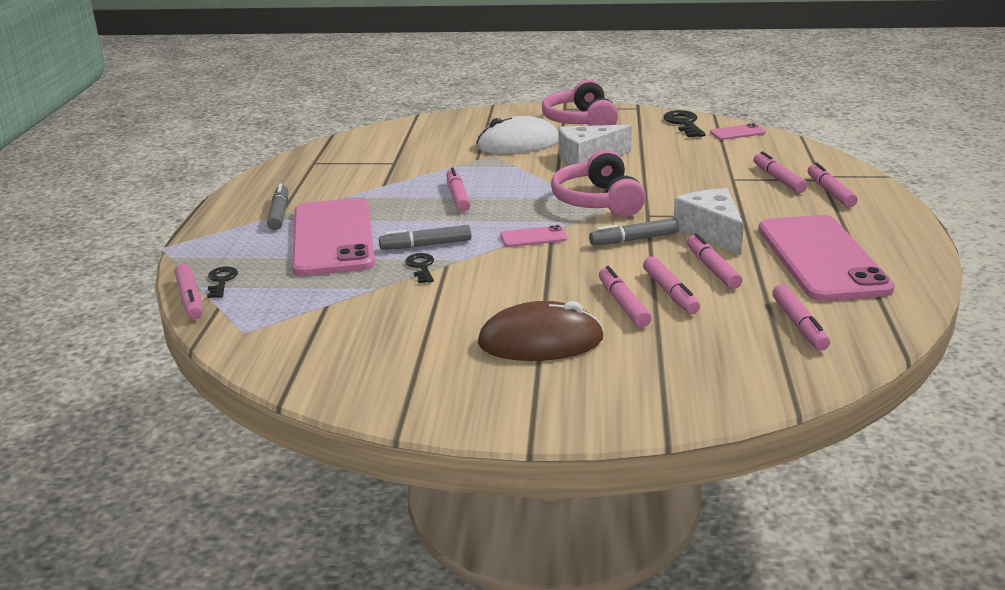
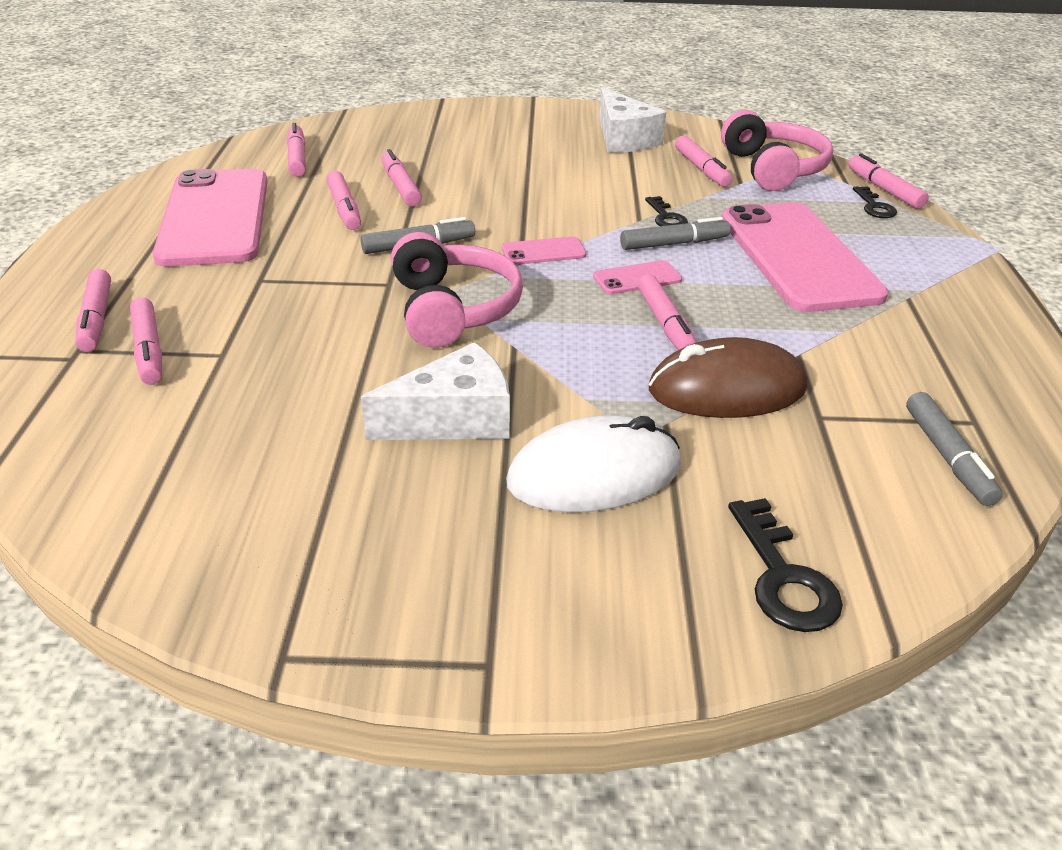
camera: 175 degrees right, 10 degrees up
grey marker [267,183,288,230] -> grey marker moved to [906,392,1003,506]
brown mouse [478,301,604,361] -> brown mouse moved to [649,337,807,418]
pink headphones [542,80,618,126] -> pink headphones moved to [721,110,833,191]
pink marker [599,266,651,327] -> pink marker moved to [675,135,733,187]
black key [664,110,706,138] -> black key moved to [728,498,843,632]
white cheese [674,188,744,255] -> white cheese moved to [599,87,666,153]
pink phone [710,123,766,140] -> pink phone moved to [593,260,682,294]

